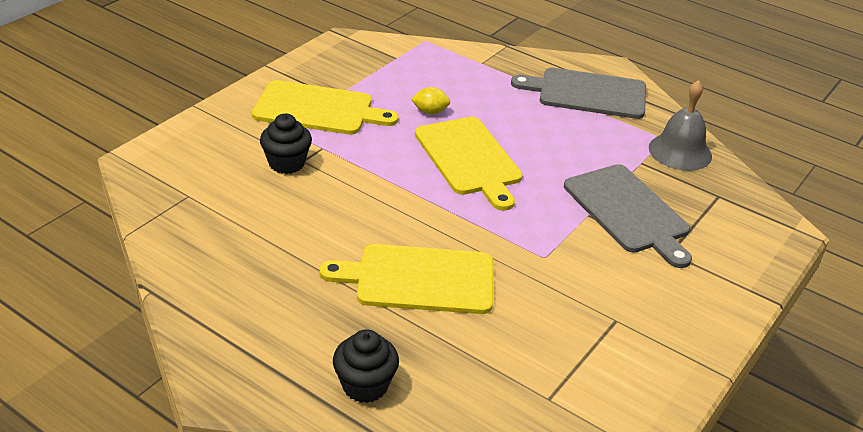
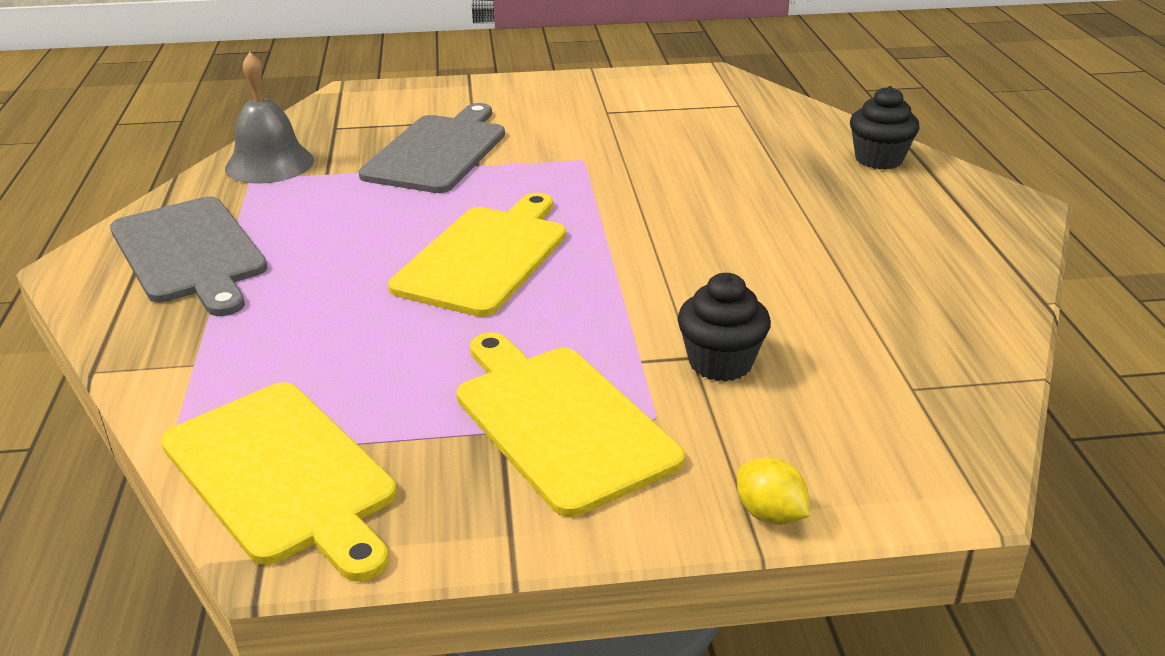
camera: 130 degrees left, 5 degrees down
yellow cutting board [319,244,493,314] -> yellow cutting board moved to [161,382,397,581]
yellow lemon [411,87,450,114] -> yellow lemon moved to [737,457,810,525]

